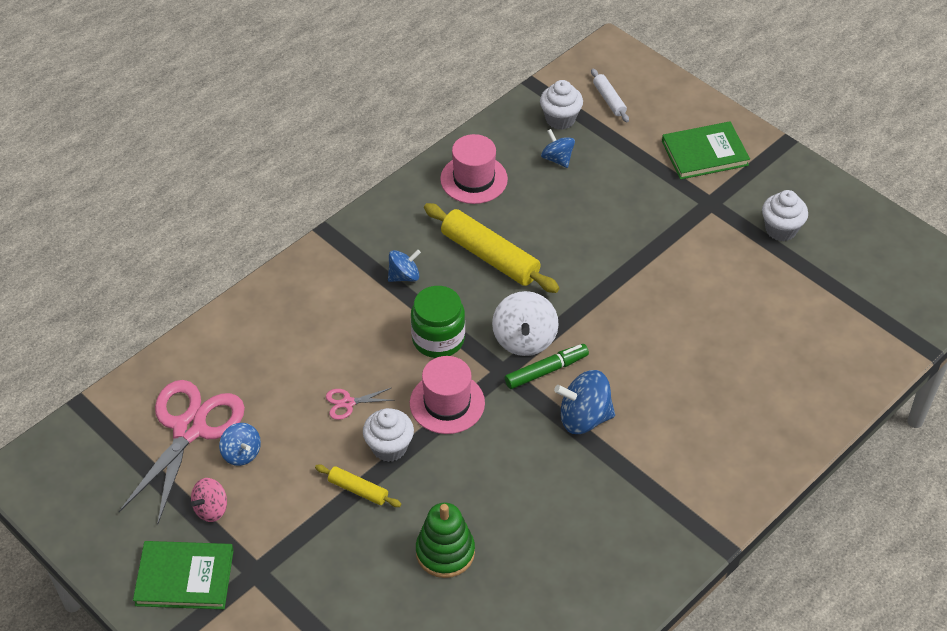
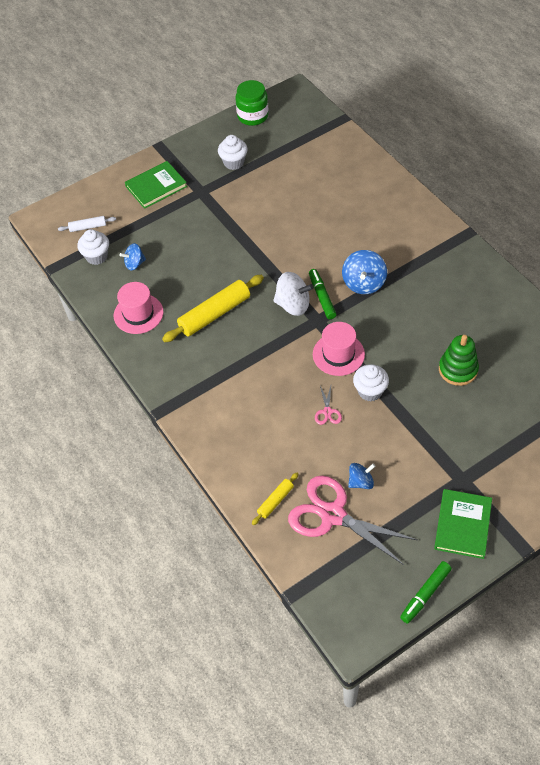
camera: 75 degrees left, 5 degrees up
pink spinning top [191,478,227,522] -> none
yellow rolling pin [315,465,401,507] -> yellow rolling pin moved to [252,473,299,525]
blue spinning top [388,249,421,282] -> none
green jar [411,286,465,358] -> green jar moved to [236,80,269,126]
green book [662,122,750,180] -> green book turned 60 degrees clockwise [125,161,187,209]
none -> green marker [400,561,452,624]

